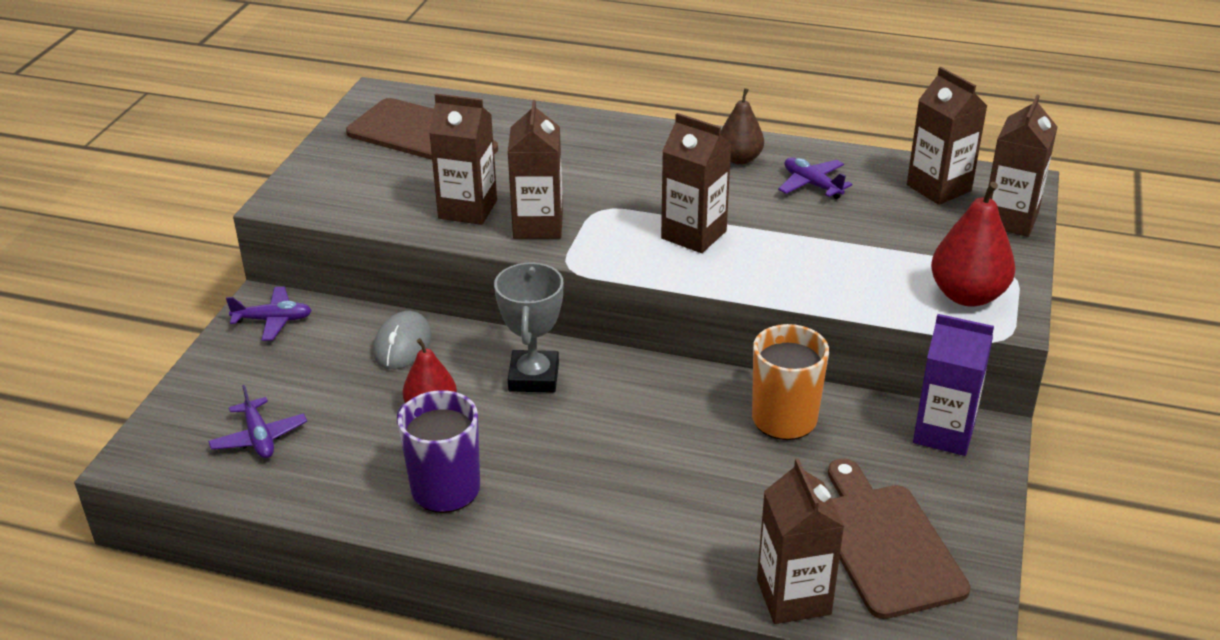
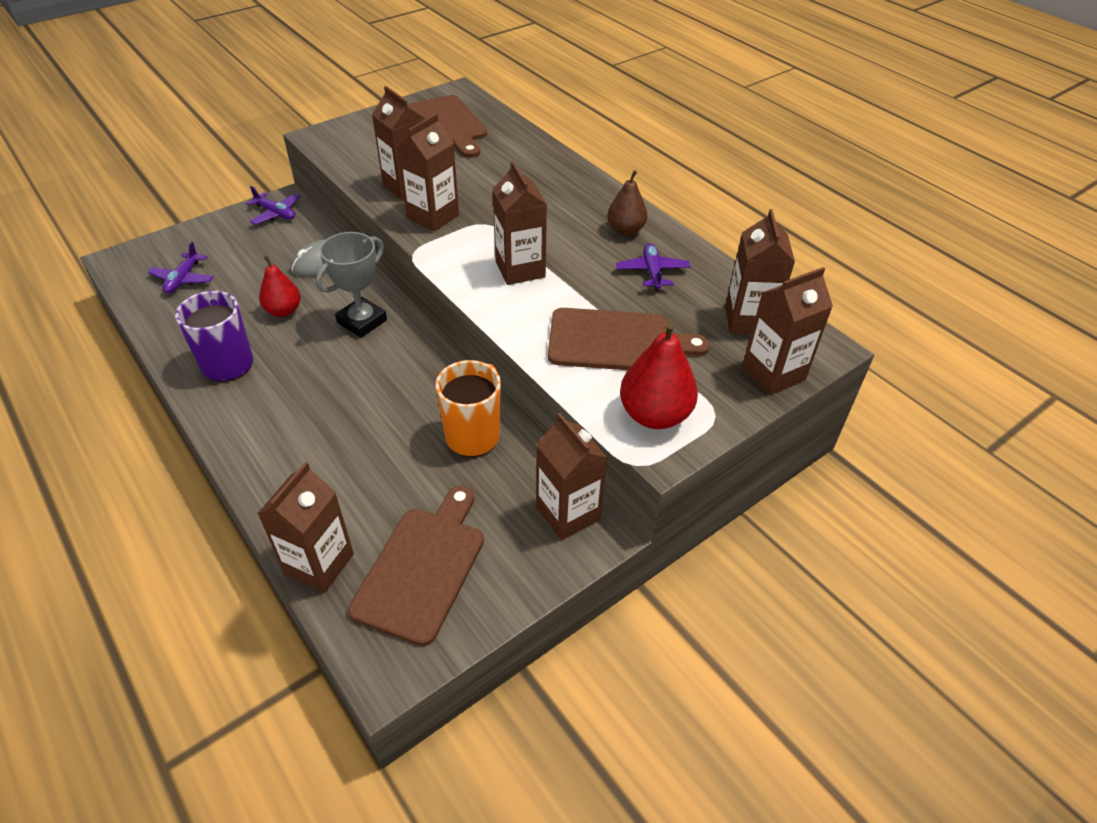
camera: 35 degrees right, 10 degrees up
purple carton [913,314,994,456] -> brown carton [536,413,608,540]
none -> brown cutting board [548,308,710,370]

